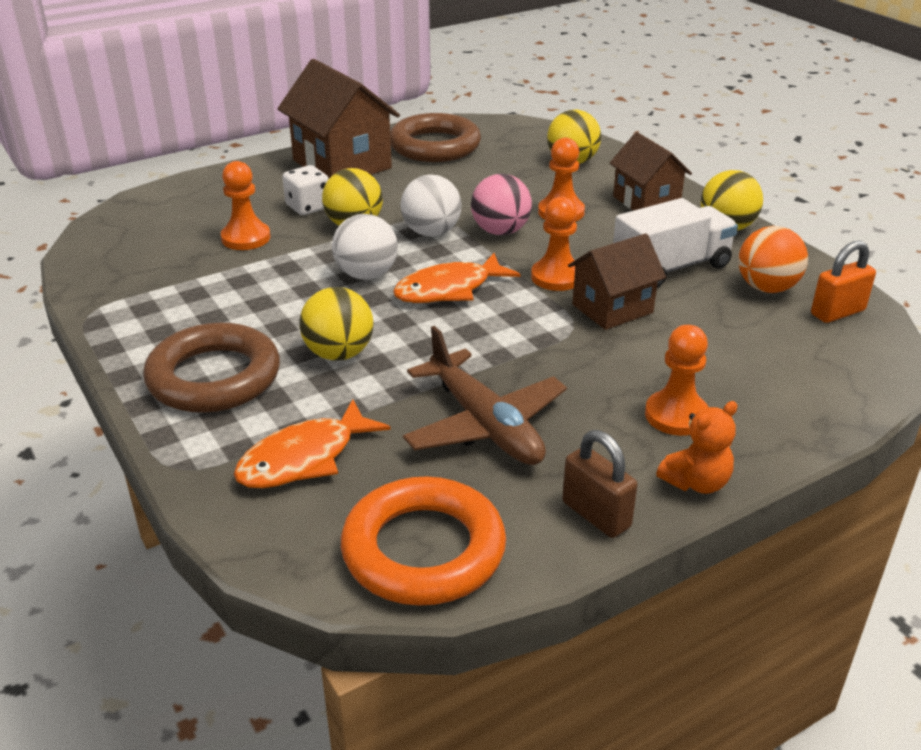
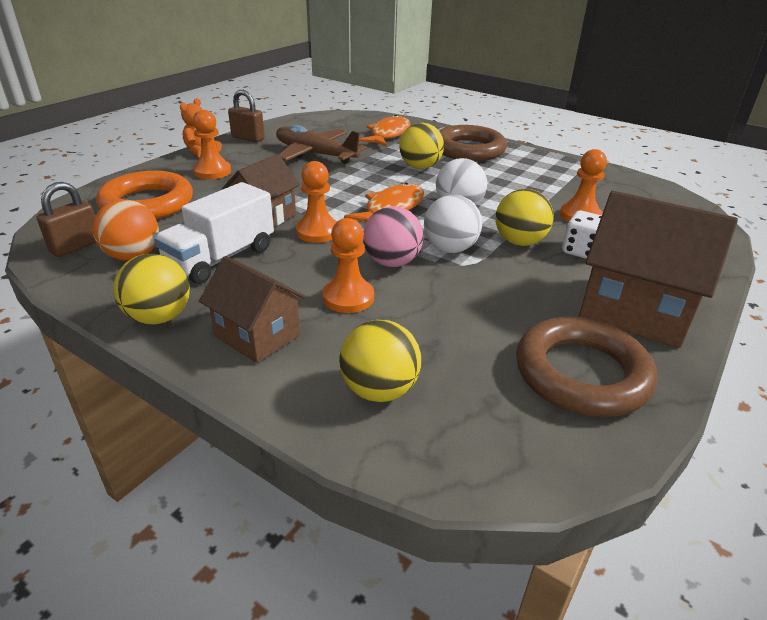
camera: 155 degrees right, 0 degrees up
orange ring [341,476,506,606] -> orange ring moved to [96,171,193,219]
orange padlock [811,241,876,323] -> brown padlock [37,182,96,257]

